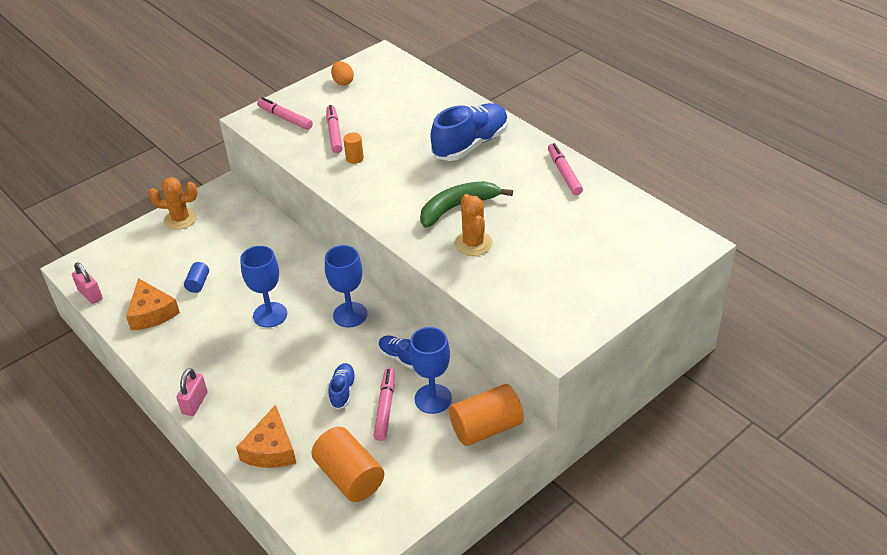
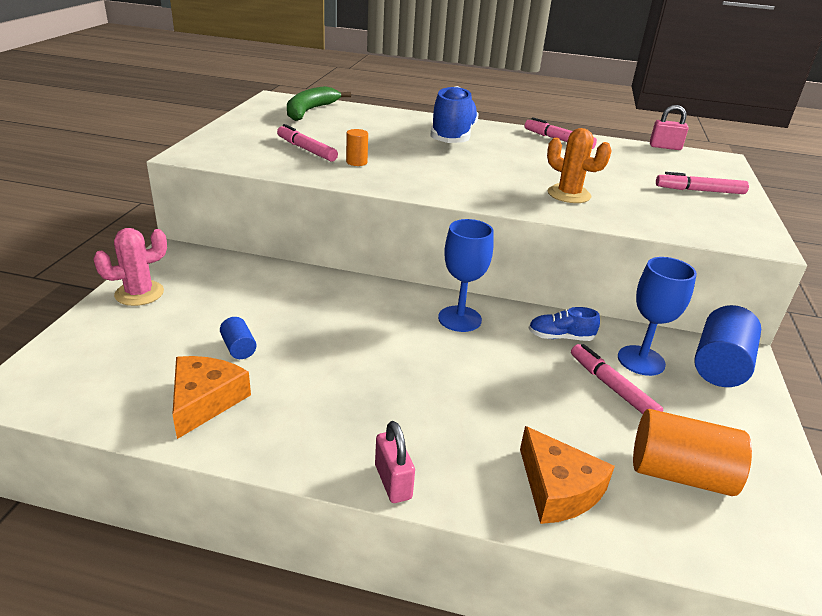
camera: 40 degrees left, 10 degrees down
pink padlock [72,262,103,304] -> pink padlock moved to [650,105,689,150]
orange cheese [126,278,180,330] -> orange cheese turned 105 degrees counterclockwise [172,356,251,439]
orange cactus [149,177,198,230] -> pink cactus [93,228,167,306]
blue goblet [240,246,287,328] -> none
pink marker [257,97,313,130] -> pink marker moved to [656,172,749,194]
blue shoe [328,363,356,409] -> none
orange egg [331,61,354,86] -> none
green banana [420,181,513,228] -> green banana moved to [287,86,351,121]
orange cylinder [449,384,524,446] -> blue cylinder [694,305,761,387]

